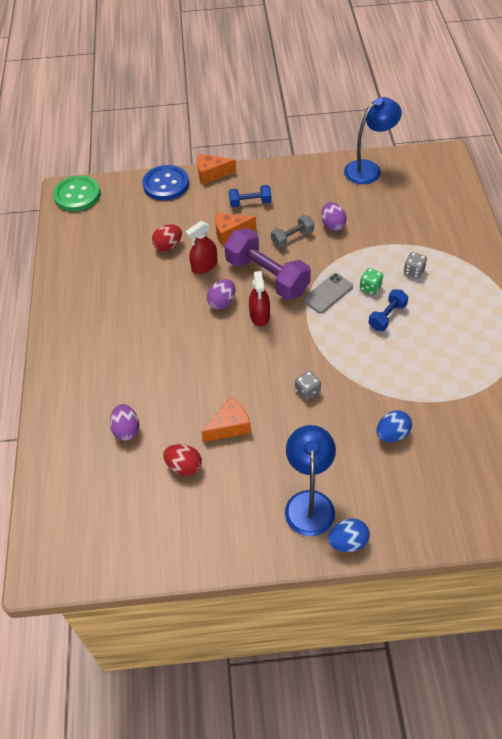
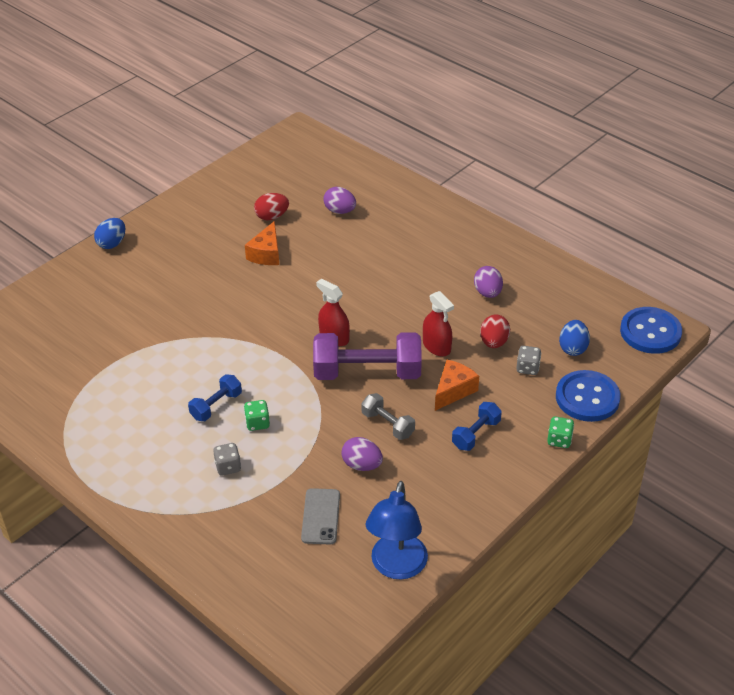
camera: 135 degrees right, 10 degrees down
green button [53,176,101,211] -> blue button [620,307,682,354]
red spray bottle [185,221,217,274] -> red spray bottle turned 135 degrees clockwise [423,291,454,357]
orange cheese [197,154,236,185] -> green dice [547,417,574,448]
purple egg [207,279,235,310] -> purple egg moved to [474,266,503,298]
grey dumbbell [271,215,314,248] -> grey dumbbell turned 60 degrees counterclockwise [361,393,415,440]
blue lamp [285,425,336,536] -> none
grey dice [295,371,321,400] -> grey dice moved to [516,346,541,375]
grey phone [303,273,353,314] -> grey phone moved to [301,488,340,544]
blue dumbbell [368,289,408,331] -> blue dumbbell turned 45 degrees clockwise [188,374,242,421]
blue egg [376,410,412,442] -> blue egg moved to [559,320,590,356]

